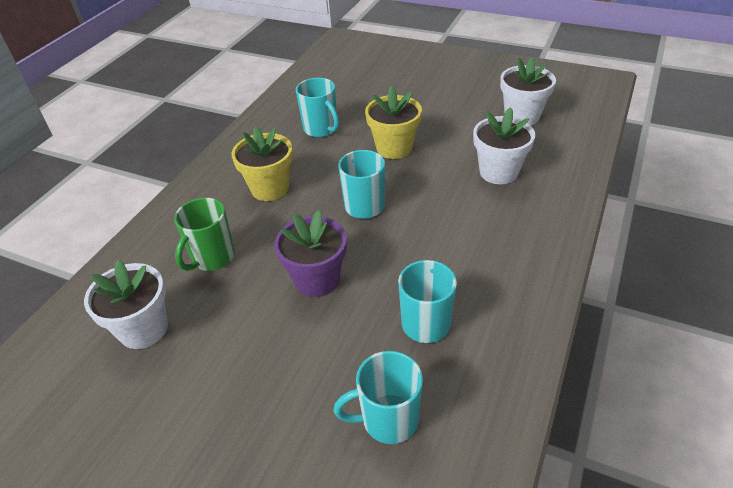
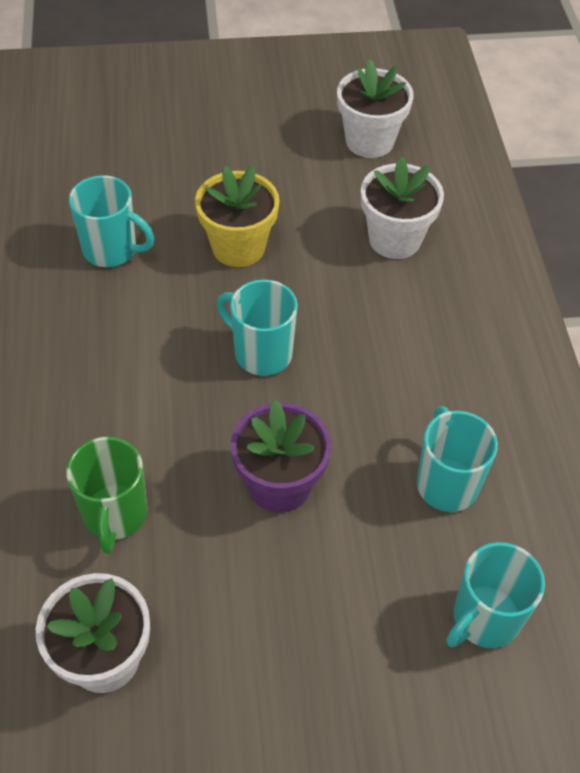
camera: 35 degrees left, 10 degrees up
yellow flower pot [231,126,293,201] -> none

